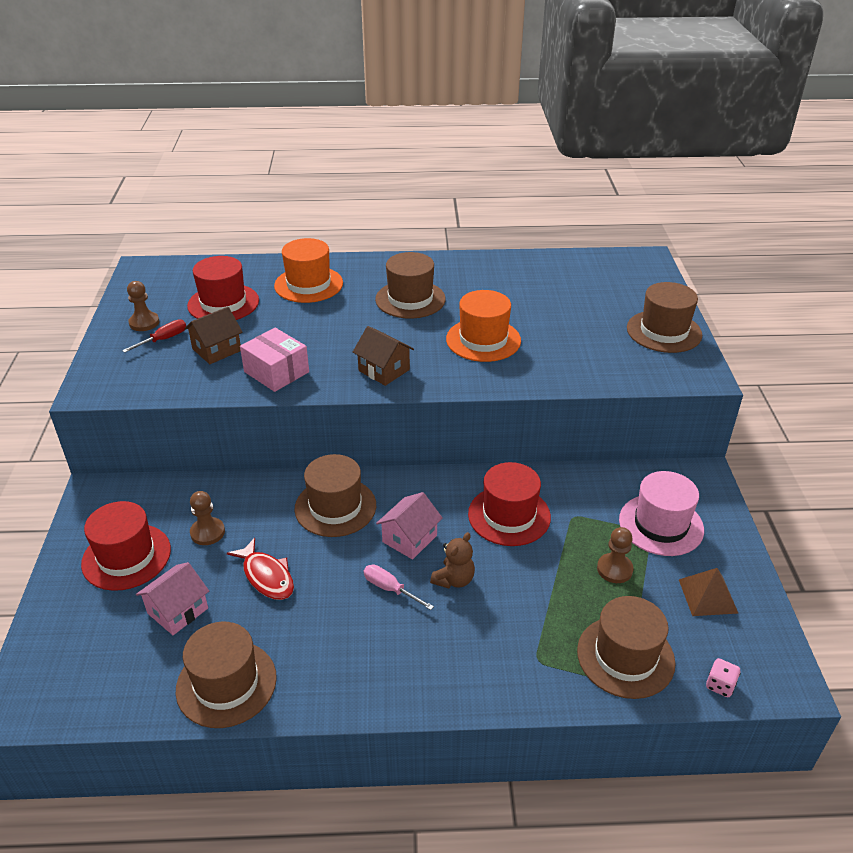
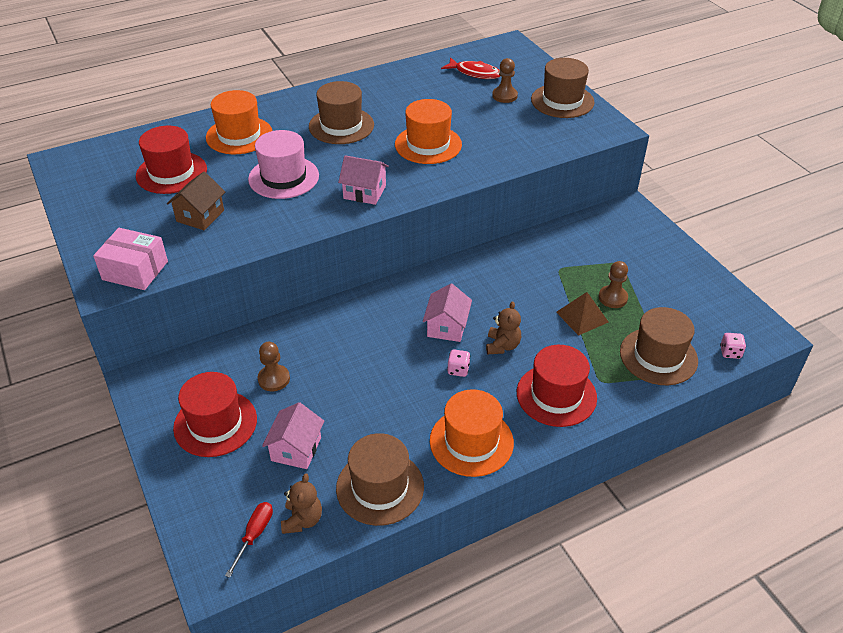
camera: 25 degrees left, 5 degrees up
red screwdriver [122,319,186,353] -> red screwdriver moved to [225,502,273,578]
brown pawn [127,281,159,331] -> brown pawn moved to [492,58,518,103]
red fish [227,538,294,600] -> red fish moved to [441,57,501,79]
pink box [240,328,309,392] -> pink box moved to [93,228,168,290]
brown hat [294,454,376,537] -> none
brown house [353,326,414,386] -> pink house [338,155,389,205]
pink screwdriver [364,565,434,610] -> pink dice [447,349,470,377]
red hat [468,462,551,546] -> red hat moved to [517,345,597,427]
pink hat [619,471,704,556] -> pink hat moved to [248,130,319,199]
brown pyramid [678,568,738,616] -> brown pyramid moved to [556,292,608,336]
none -> brown teddy bear [281,473,322,534]
none -> orange hat [430,389,514,477]

